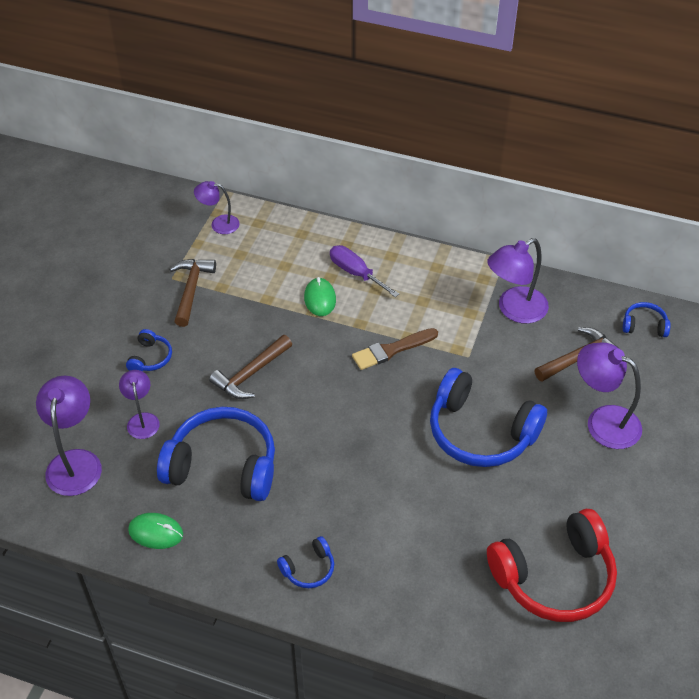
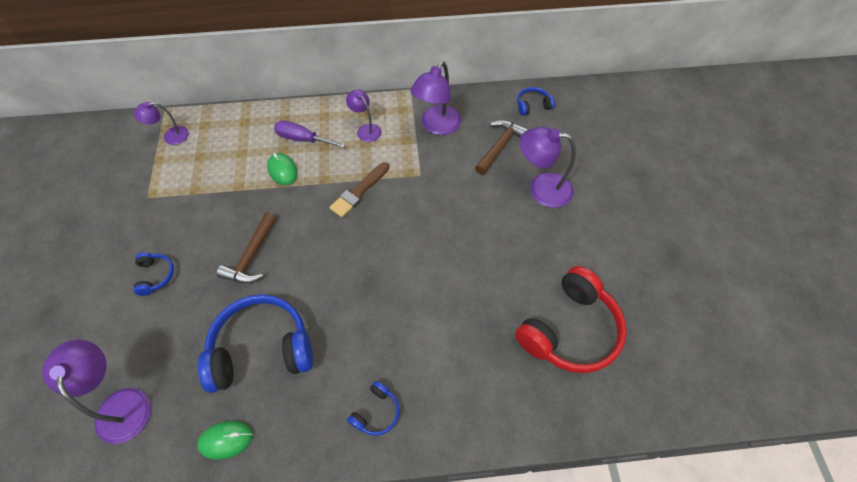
camera: 25 degrees left, 10 degrees up
purple lamp [119,370,160,439] -> purple lamp moved to [346,89,381,142]
brown hammer [169,259,216,327] -> none
blue headphones [430,368,547,467] -> none

